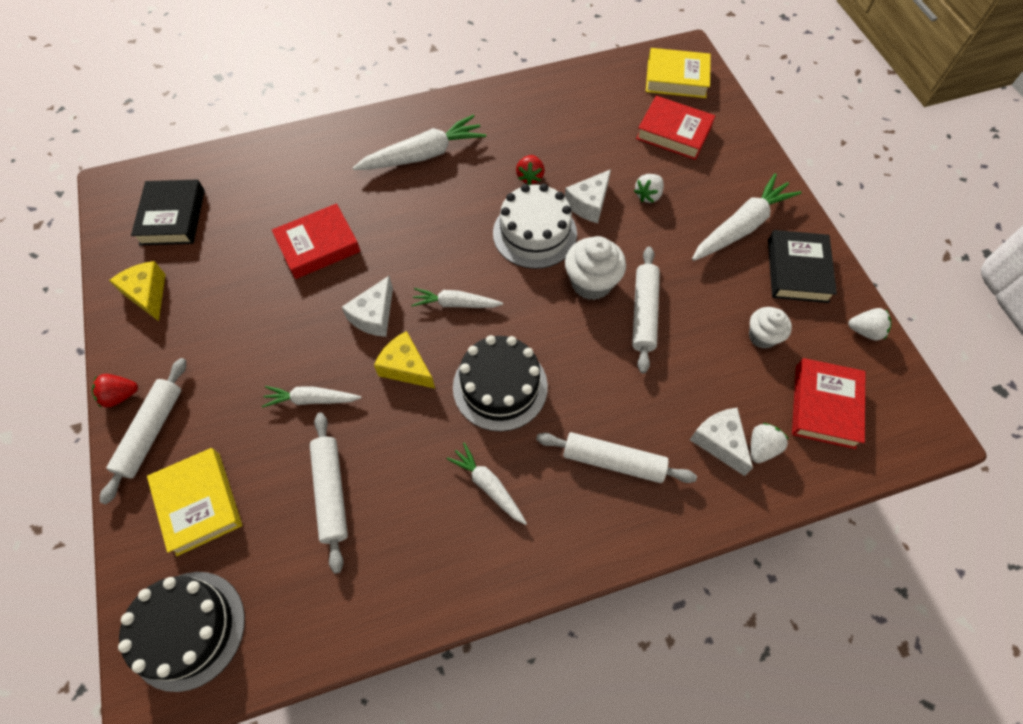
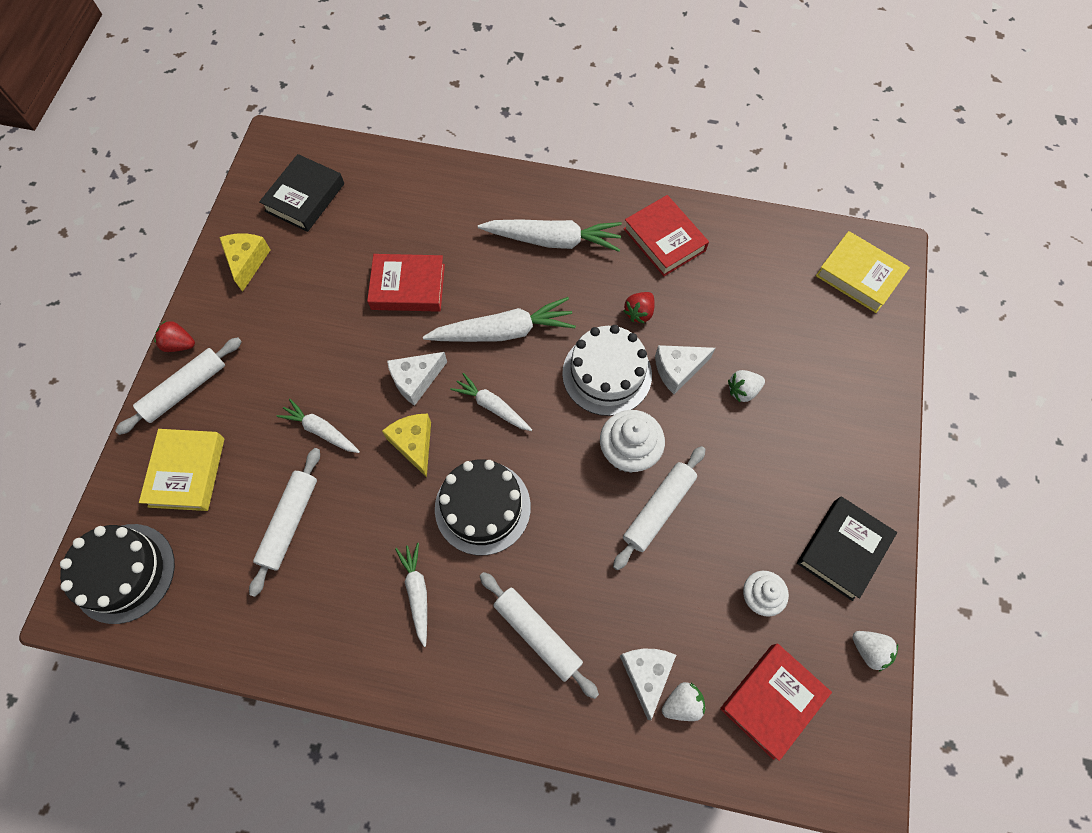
camera: 30 degrees right, 5 degrees up
red book [636,96,715,160] -> red book moved to [623,195,709,276]
white carrot [692,173,802,261] -> white carrot moved to [423,297,576,342]

